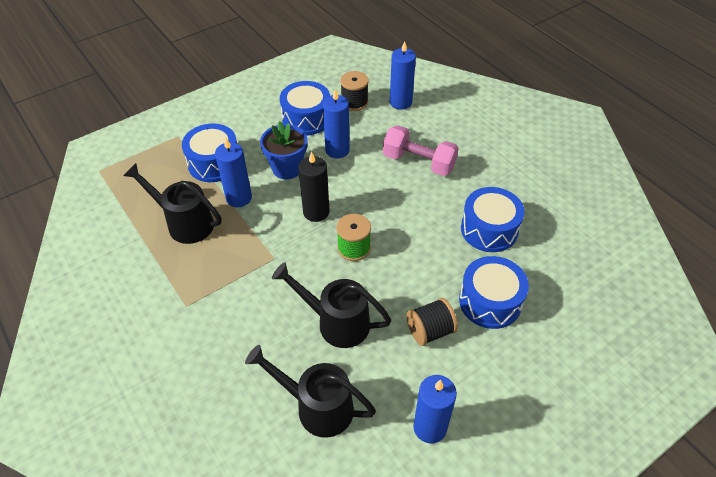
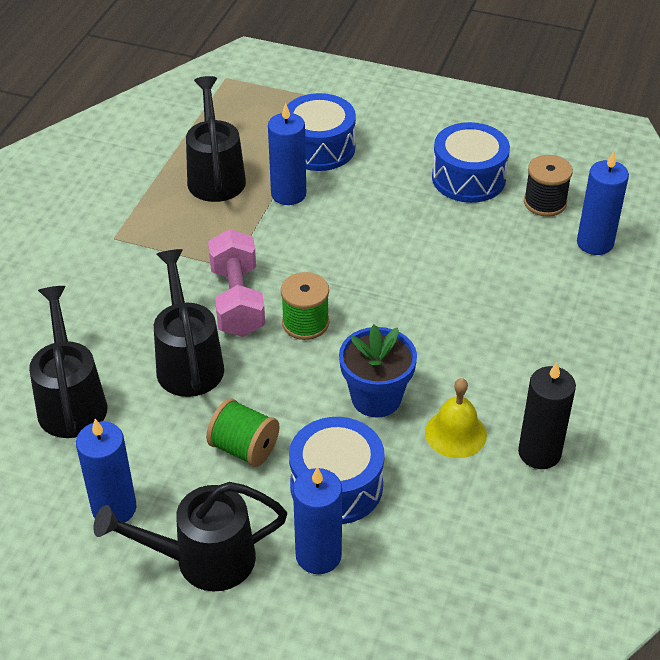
camera: 55 degrees right, 5 degrees down
blue flower pot [260,121,308,179] -> blue flower pot moved to [339,325,417,418]
black candle [298,152,329,222] -> black candle moved to [518,362,576,469]
blue candle [323,89,350,158] -> blue candle moved to [293,467,342,574]
pink dumbbell [383,125,459,176] -> pink dumbbell moved to [208,229,265,337]
black spool [406,298,458,346] -> green spool [206,398,279,467]
blue drum [461,187,525,252] -> yellow bell [425,378,487,458]
none -> black watering can [93,482,287,592]

